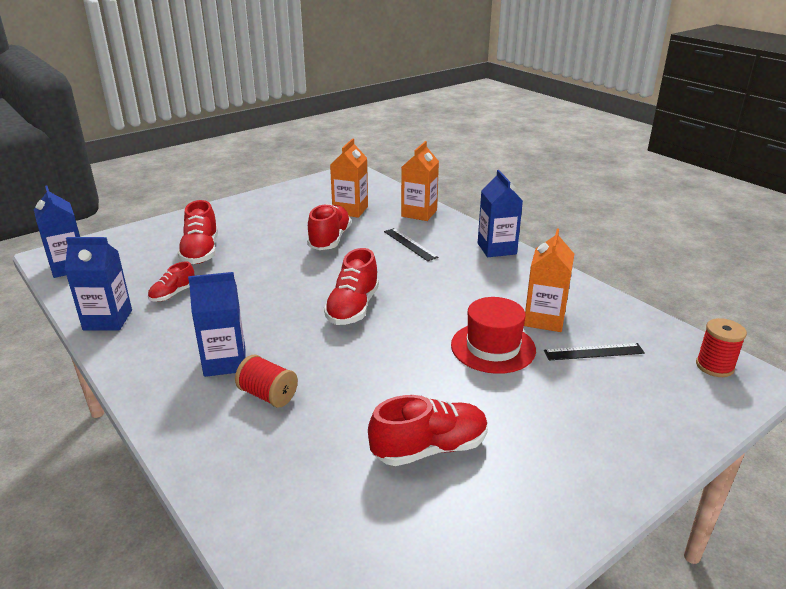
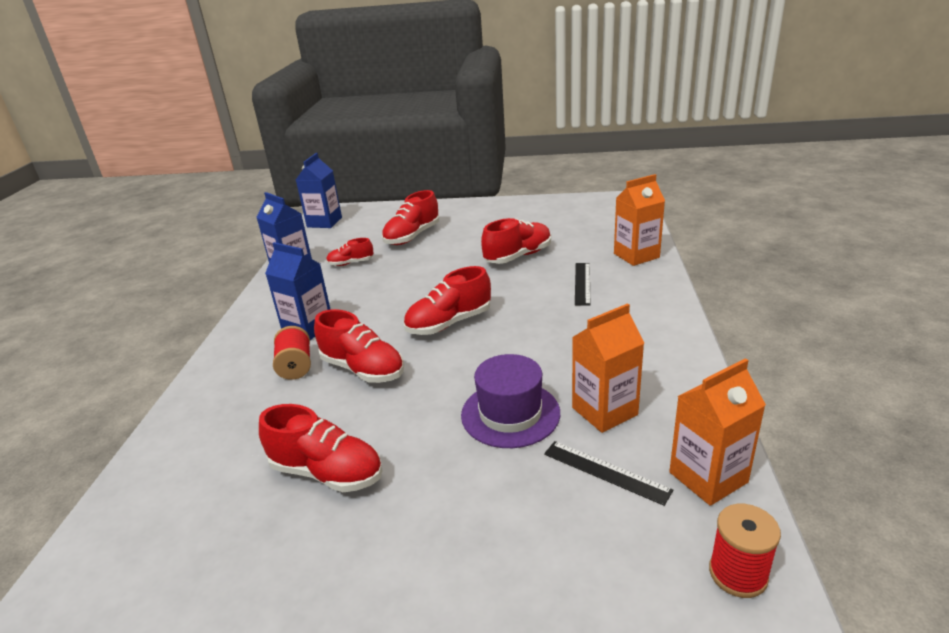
camera: 45 degrees right, 0 degrees up
orange carton [330,138,368,218] -> orange carton moved to [669,358,766,506]
red hat [451,297,536,374] -> purple hat [461,354,560,448]
blue carton [478,170,523,257] -> none
none -> red shoe [314,309,404,383]

